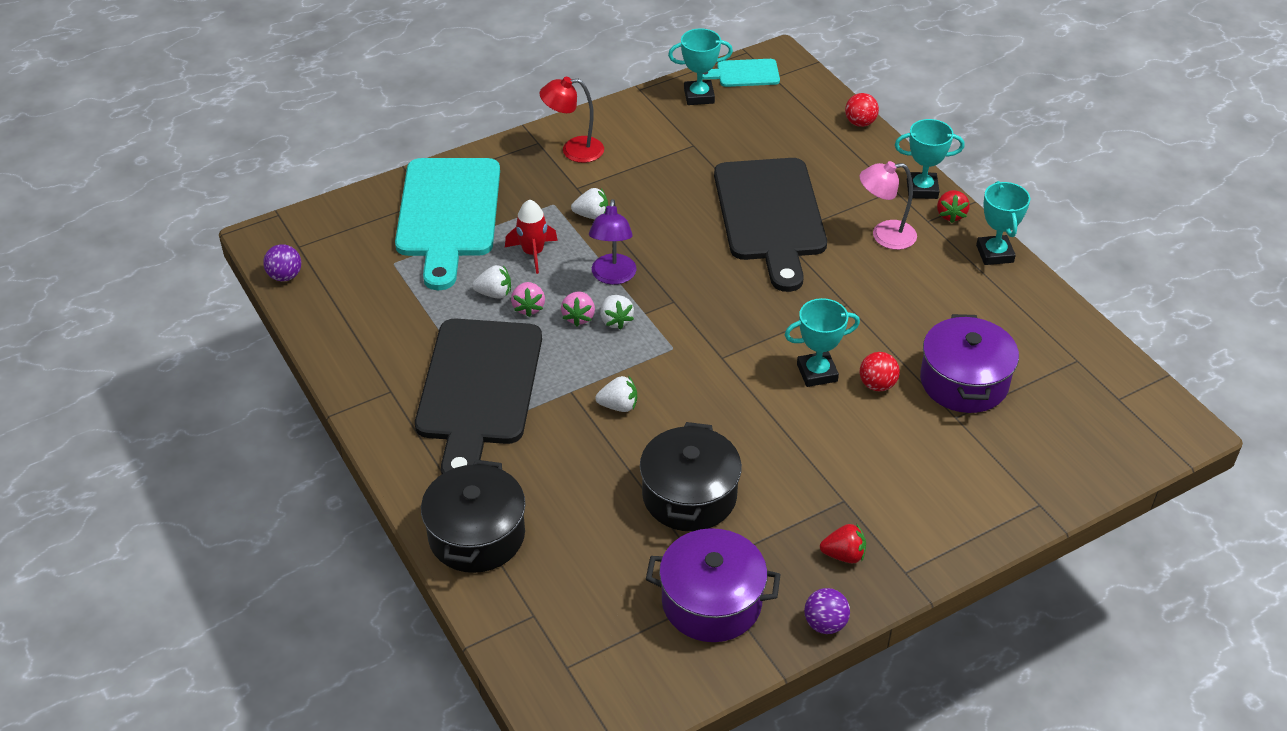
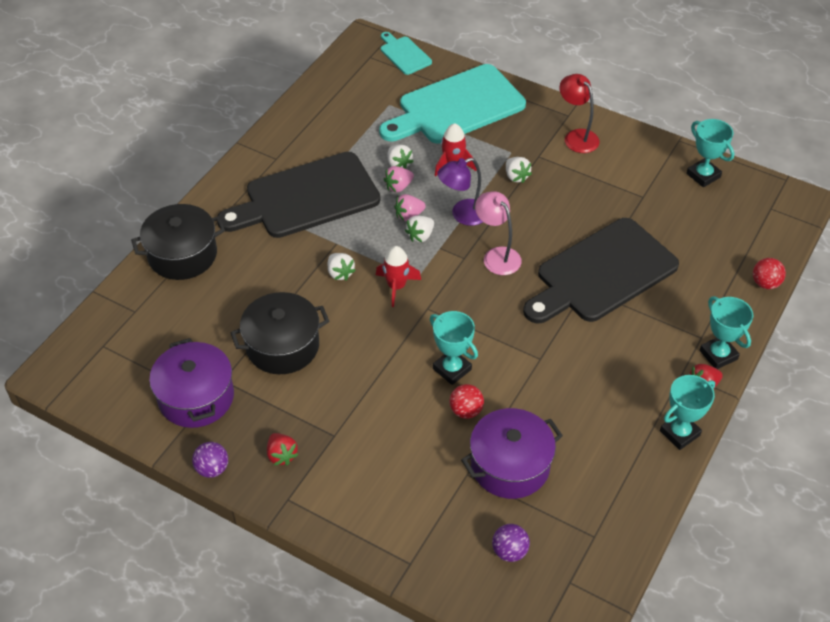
camera: 60 degrees right, 5 degrees up
purple ball [263,244,301,281] -> purple ball moved to [492,524,530,562]
turquoise cutting board [702,59,780,87] -> turquoise cutting board moved to [381,32,432,75]
pink lamp [859,161,917,250] -> pink lamp moved to [475,191,522,275]
none -> red rocket [376,246,421,307]

